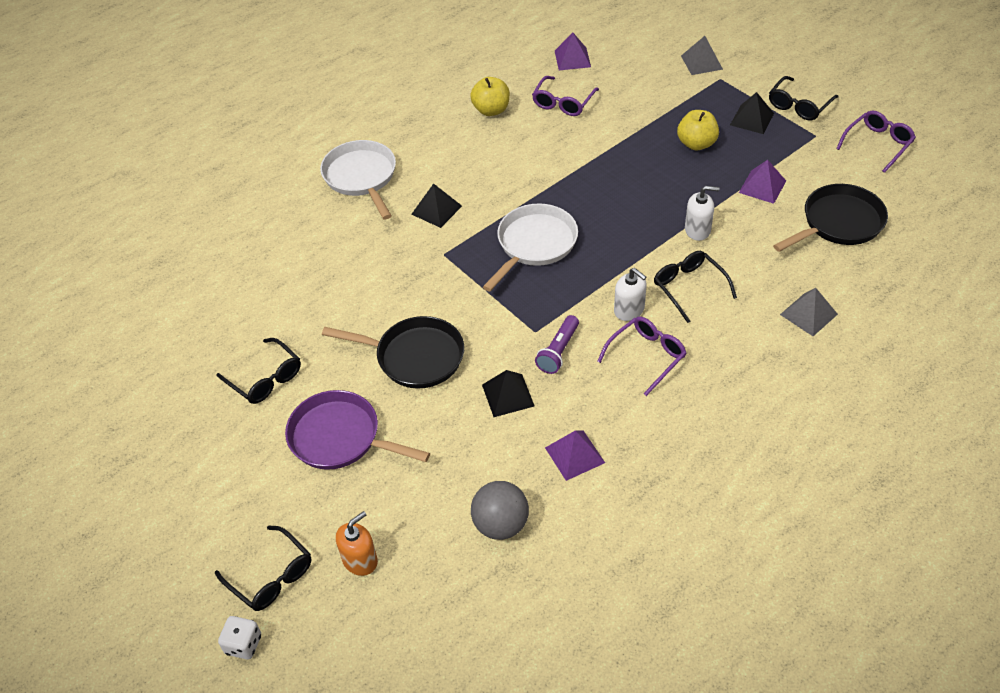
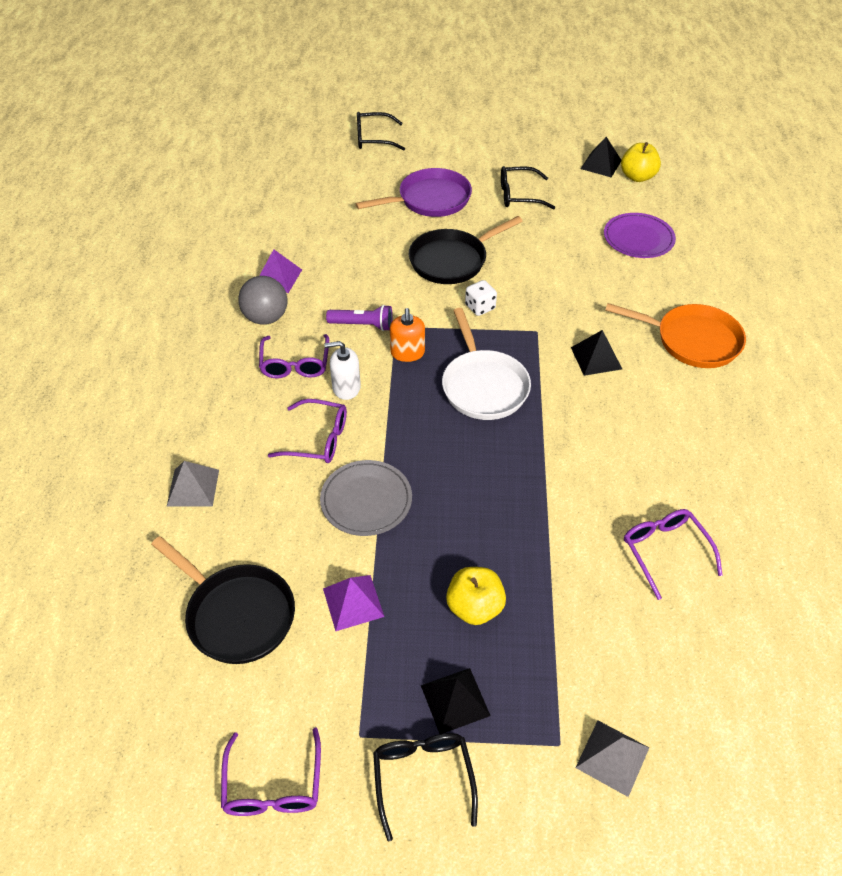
camera: 130 degrees right, 0 degrees up
white dice [218,616,261,660] -> white dice moved to [465,280,497,316]
white pan [320,140,396,219] -> orange pan [605,303,746,368]
orange soap dispenser [336,511,378,576] -> orange soap dispenser moved to [390,308,425,362]
yellow apple [470,77,510,116] -> yellow apple moved to [621,142,661,182]
grey ball [471,481,529,540] -> grey ball moved to [238,276,287,325]
black pyramid [482,370,535,417] -> black pyramid moved to [580,137,621,177]
purple flashlight [535,315,579,374] -> purple flashlight turned 120 degrees clockwise [326,305,393,331]
purple pyramid [555,32,591,70] -> none
black glasses [654,251,737,323] -> purple glasses [268,399,347,463]
white soap dispenser [685,186,720,241] -> grey plate [320,460,412,536]
black pan [773,184,888,252] -> black pan turned 60 degrees counterclockwise [151,536,295,664]
none -> purple plate [604,213,676,258]

